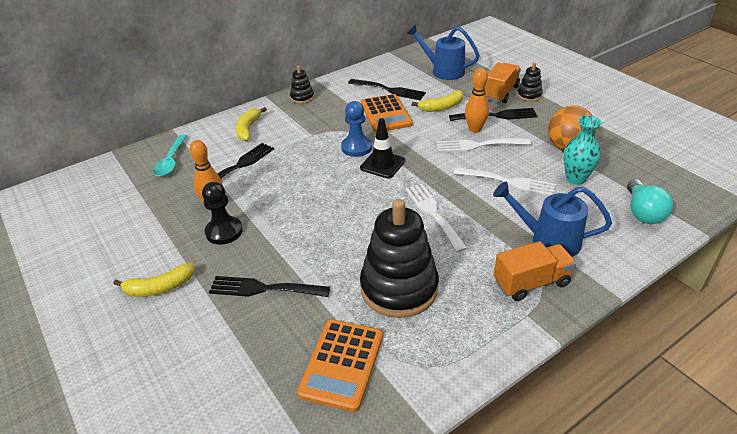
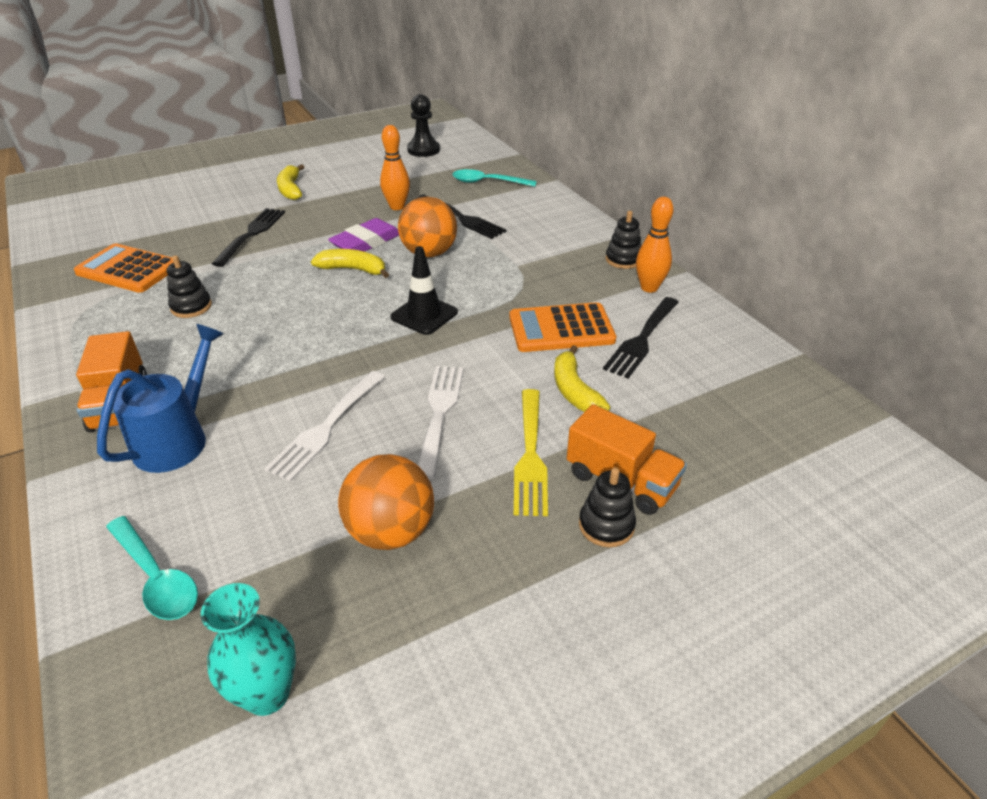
camera: 95 degrees right, 0 degrees up
black pawn [202,182,243,245] -> black pawn moved to [407,94,440,157]
yellow banana [236,107,267,141] -> yellow banana moved to [311,249,389,278]
blue pawn [341,101,372,157] -> none
black stacking toy [360,199,439,318] -> black stacking toy [167,255,212,318], size x0.46
white fork [405,184,467,252] -> none
blue watering can [407,24,480,80] -> none
black fork [449,108,537,121] -> yellow fork [514,389,548,516]
orange bowling pin [465,68,489,133] -> orange bowling pin moved to [636,197,674,293]
turquoise vase [563,115,602,185] -> turquoise vase moved to [201,583,296,716]
turquoise light bulb [627,179,673,224] -> turquoise spoon [106,516,198,620]
none -> purple eraser [328,218,399,252]
none -> orange ball [398,197,457,257]

